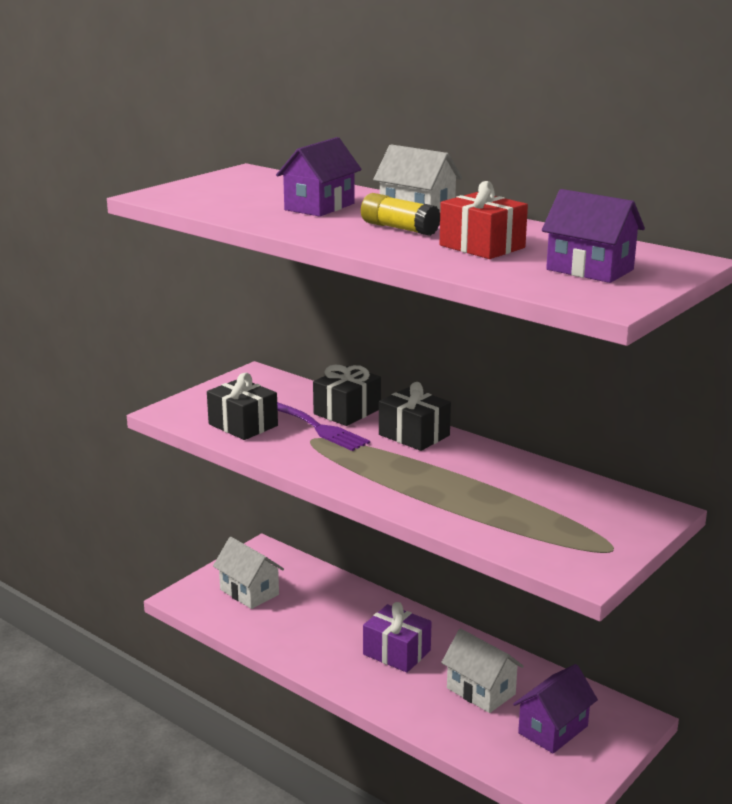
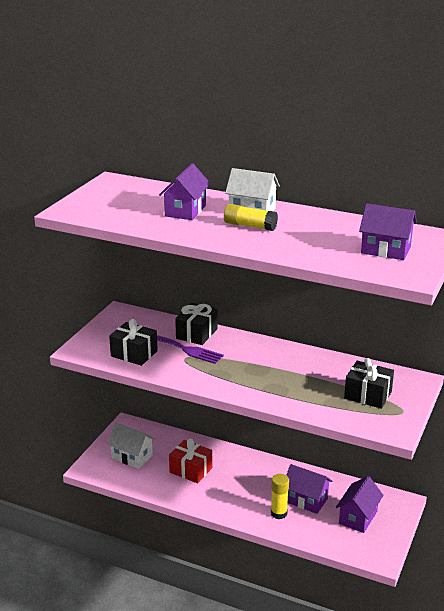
camera: 15 degrees left, 5 degrees up
purple gift [363,602,432,673] -> none
black gift [379,382,451,451] -> black gift moved to [344,358,394,409]
red gift [440,181,528,259] -> red gift moved to [169,439,212,483]
white house [441,629,524,713] -> purple house [286,464,332,514]
none -> yellow glue stick [271,474,289,519]

